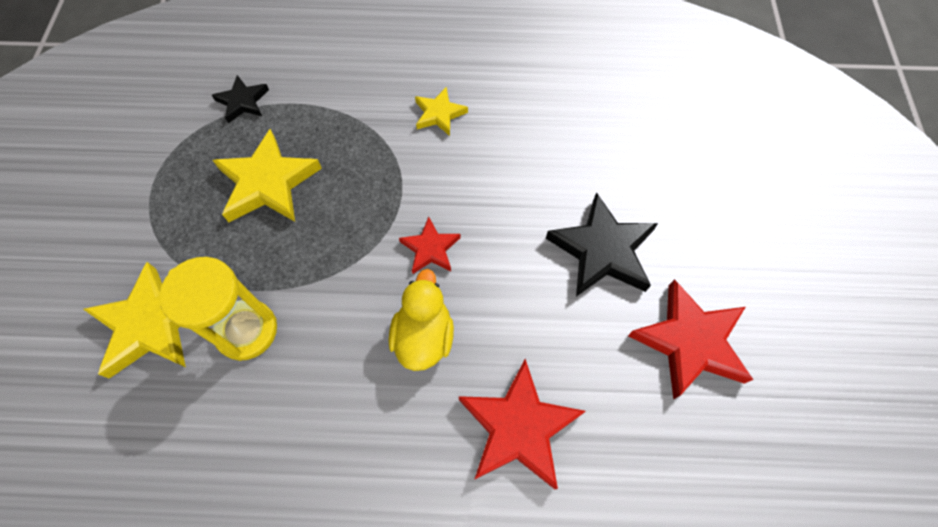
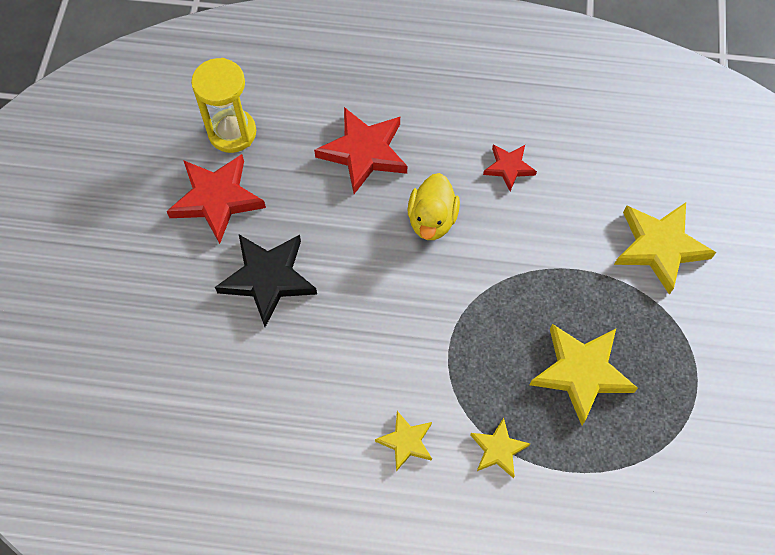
camera: 175 degrees left, 0 degrees up
yellow hourglass [159,257,277,361] -> yellow hourglass moved to [191,58,256,153]
black star [212,75,269,123] -> none
red star [399,217,461,274] -> red star moved to [483,144,537,191]
none -> yellow star [470,418,530,478]

